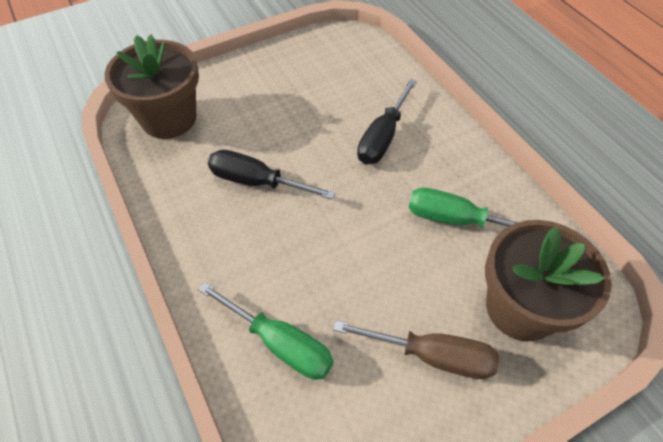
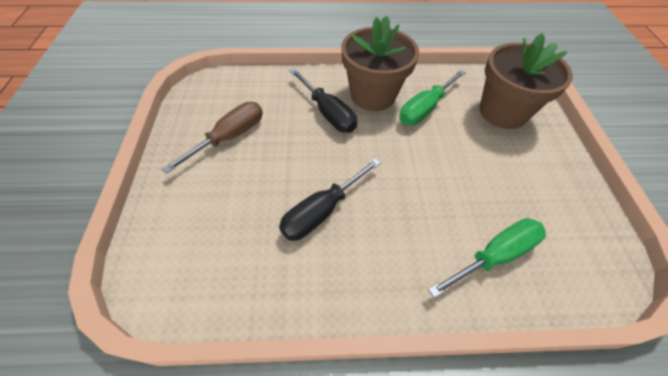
camera: 65 degrees left, 0 degrees up
brown flower pot [105,35,199,139] -> brown flower pot moved to [341,16,419,111]
brown screwdriver [333,320,499,379] -> brown screwdriver moved to [162,102,263,174]

